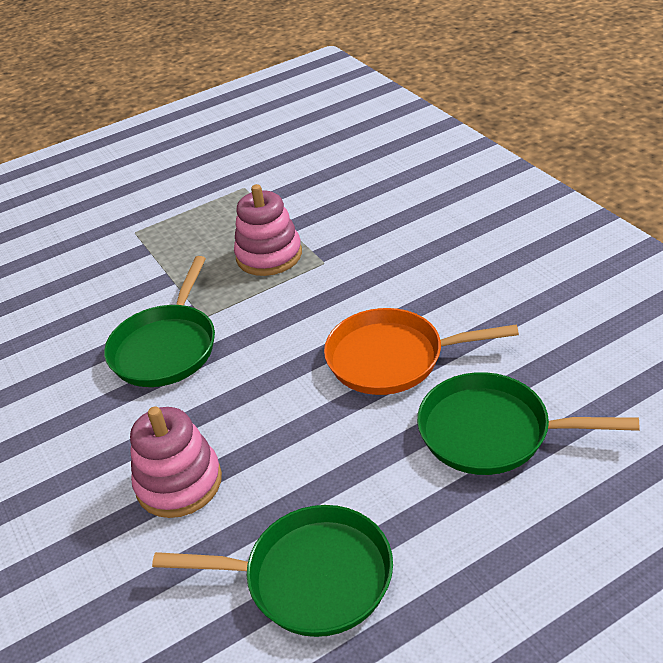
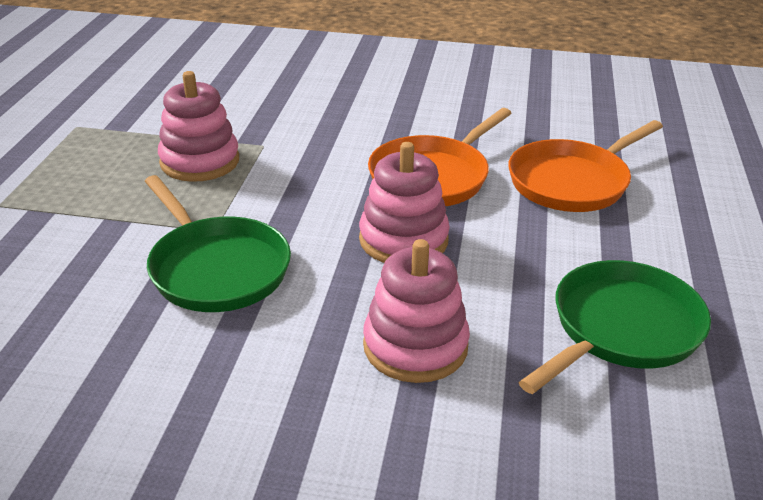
camera: 55 degrees left, 5 degrees down
green pan [417,372,639,475] -> orange pan [508,120,663,212]
none -> pink stacking toy [359,142,450,263]

